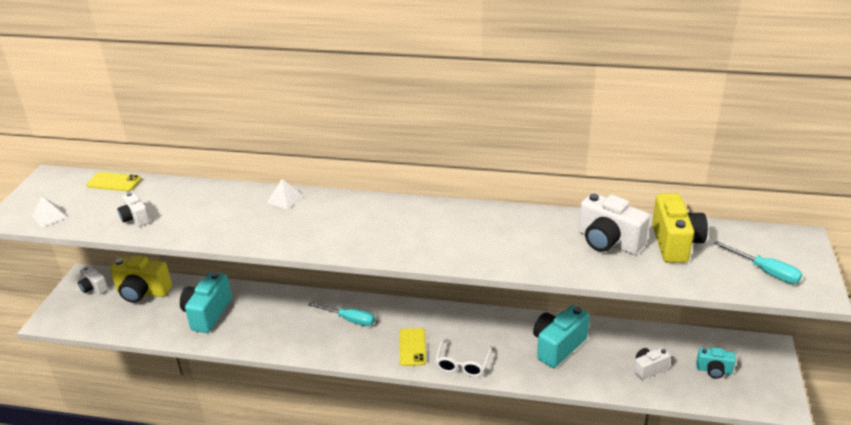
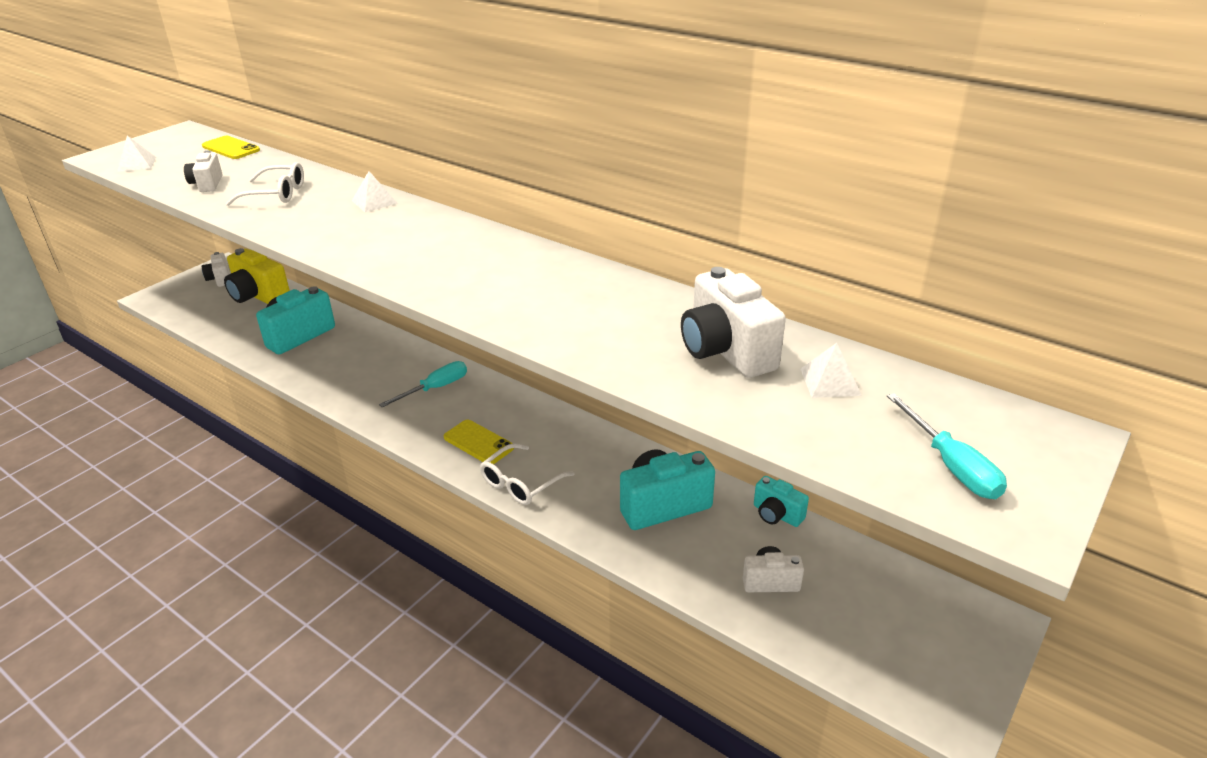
camera: 25 degrees right, 0 degrees up
turquoise screwdriver [308,302,375,326] -> turquoise screwdriver turned 90 degrees counterclockwise [379,361,467,407]
yellow phone [400,328,426,366] -> yellow phone turned 75 degrees counterclockwise [443,420,514,464]
yellow camera [652,194,708,263] -> white pyramid [800,343,862,398]
turquoise camera [696,347,736,379] -> turquoise camera moved to [754,476,809,527]
none -> white glasses [226,162,304,206]

